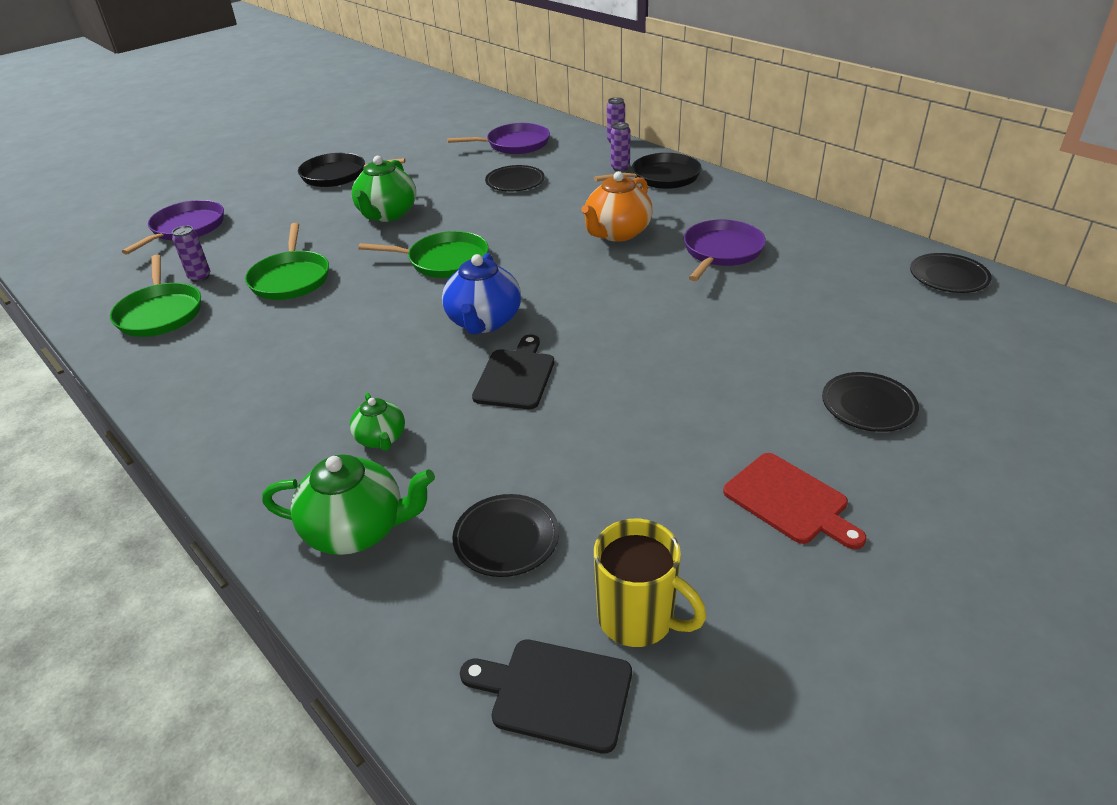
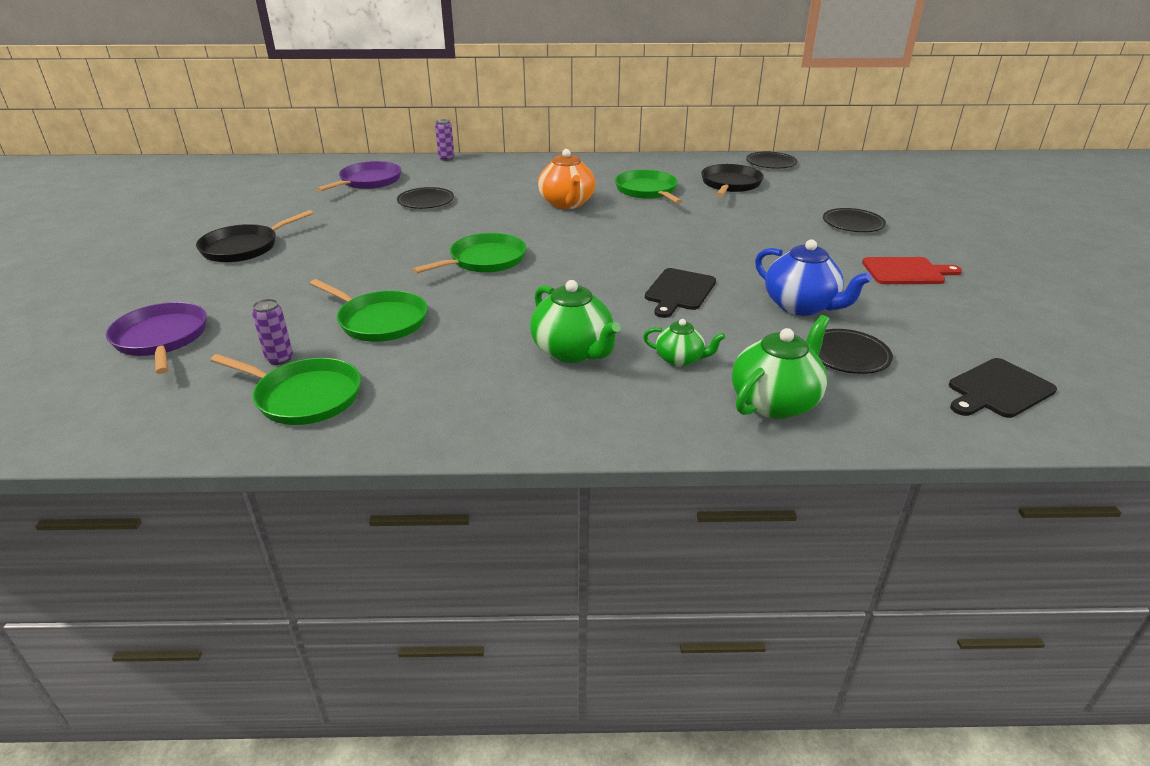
camera: 50 degrees left, 5 degrees down
green teapot [351,156,416,222] -> green teapot moved to [530,280,621,363]
blue teapot [442,253,521,334] -> blue teapot moved to [755,239,872,316]
black cutting board [472,334,554,409] -> black cutting board turned 120 degrees counterclockwise [645,268,716,318]
black pan [594,153,702,189] -> black pan moved to [701,164,764,197]
yellow mug [594,519,706,647] -> none
purple can [611,122,631,172] -> none
purple pan [684,219,766,281] -> green pan [615,170,683,204]

